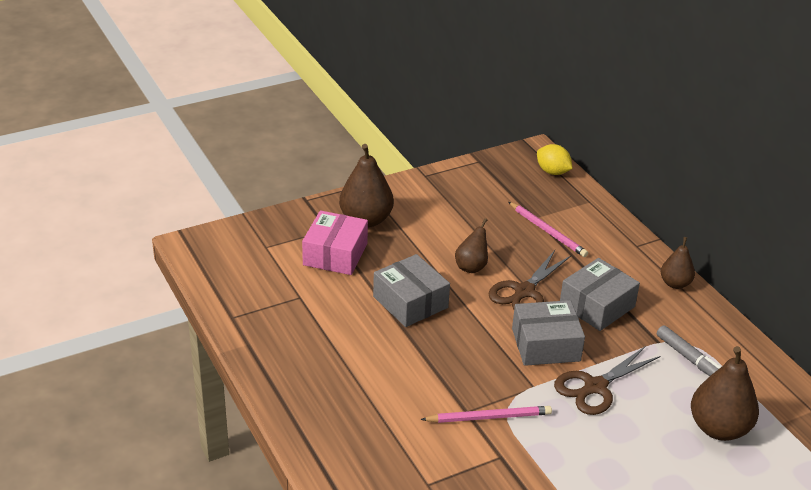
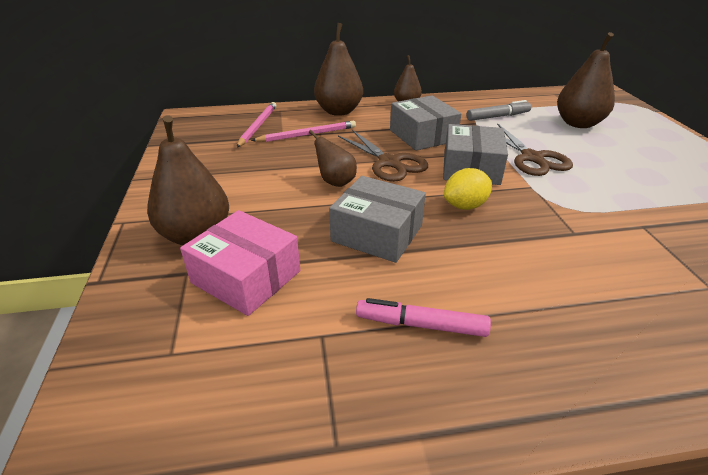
camera: 70 degrees left, 0 degrees up
grey box [373,254,450,327] -> grey box turned 45 degrees clockwise [329,176,426,263]
pink pencil [421,406,552,423] -> pink pencil moved to [237,102,277,147]
yellow lemon [537,144,573,175] -> yellow lemon moved to [444,168,492,210]
none -> brown pear [314,23,363,116]
none -> pink marker [356,298,491,337]

